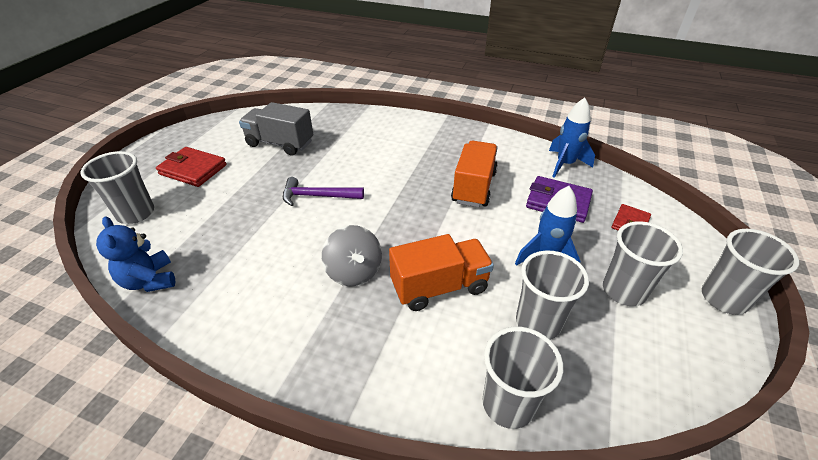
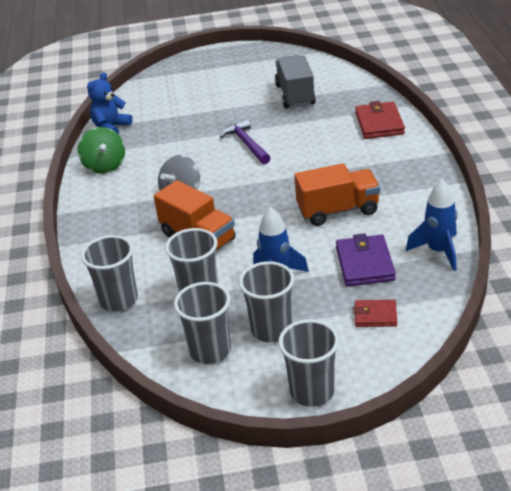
camera: 65 degrees right, 5 degrees down
grey cup [81,151,154,224] -> grey cup moved to [174,282,231,364]
red wallet [156,147,227,187] -> red wallet moved to [355,101,405,139]
none -> green spinning top [78,127,125,174]

